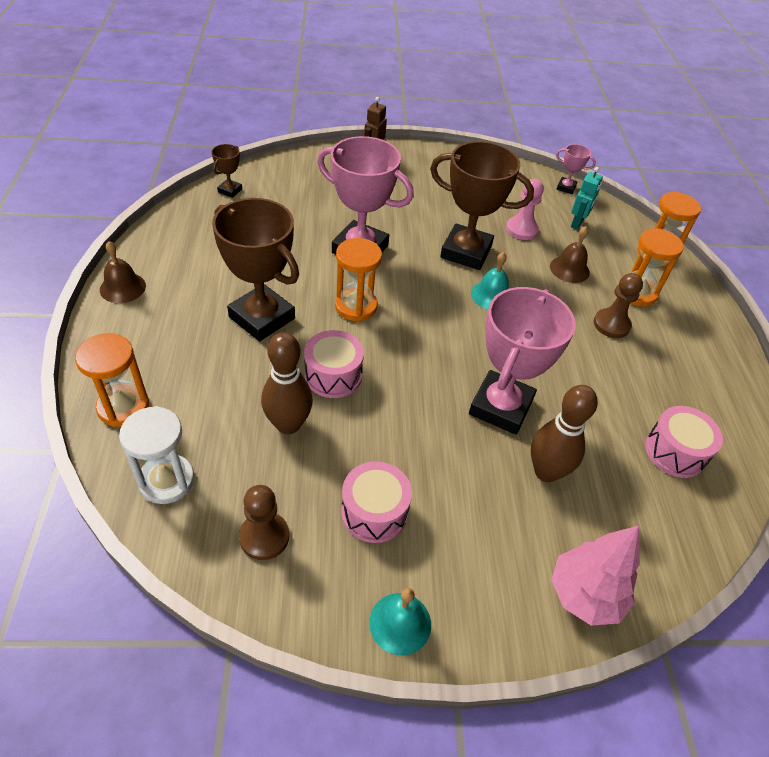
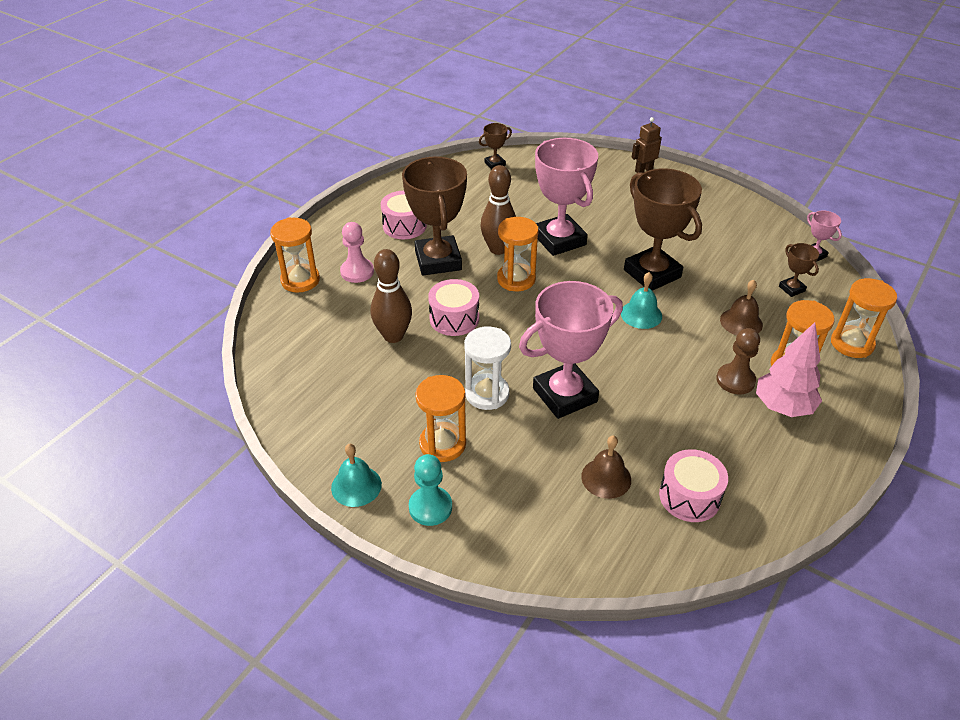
camera: 40 degrees right, 5 degrees down
brown bell [100,241,146,303] -> brown bell moved to [581,436,631,499]
white hourglass [119,406,195,504] -> white hourglass moved to [464,326,511,410]
brown pawn [239,485,289,560] -> none
pink drum [341,461,412,543] -> pink drum moved to [381,191,427,239]
pink pawn [506,179,544,240] -> pink pawn moved to [340,222,374,283]
brown bowling pin [531,385,598,482] -> brown bowling pin moved to [480,165,516,255]
pink tree [551,526,640,626] -> pink tree moved to [756,322,822,417]
turquoise robot [571,167,603,230] -> brown trophy [779,243,819,297]
none -> turquoise pawn [409,454,452,526]
none -> orange hourglass [415,375,466,462]

